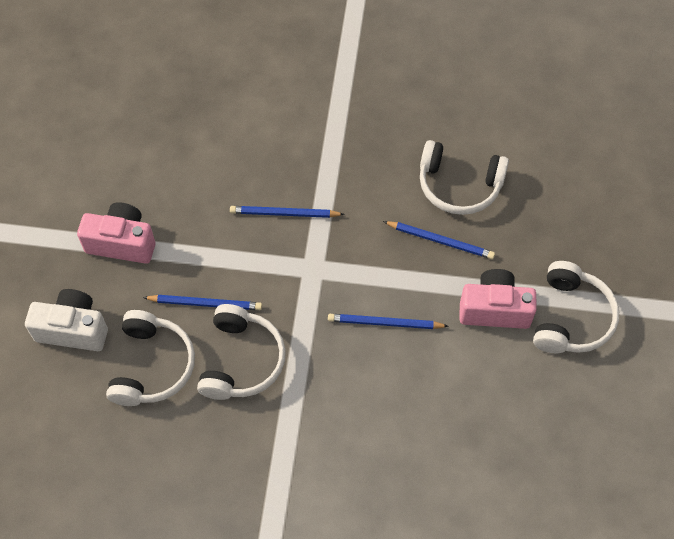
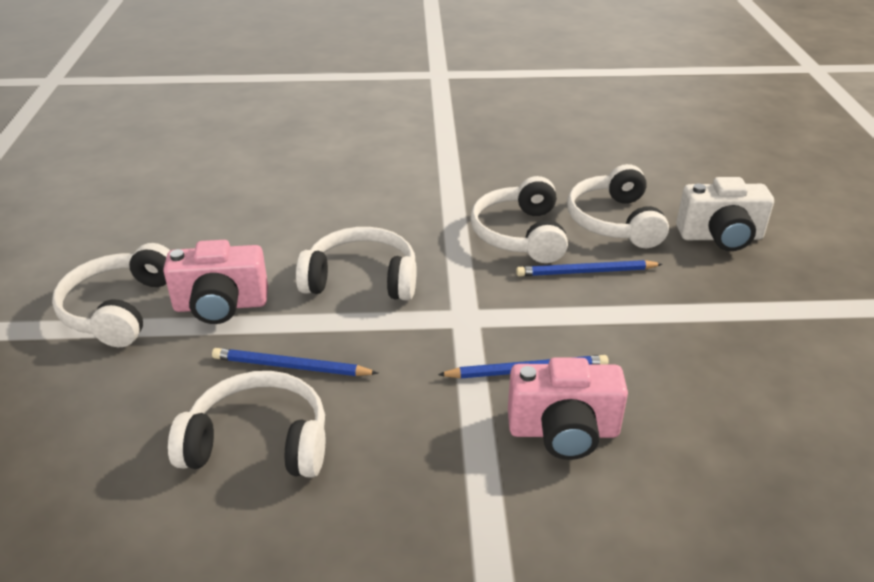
camera: 170 degrees right, 25 degrees down
pink camera [77,202,155,264] -> pink camera moved to [508,357,628,460]
blue pencil [328,314,449,329] -> white headphones [296,227,417,300]

